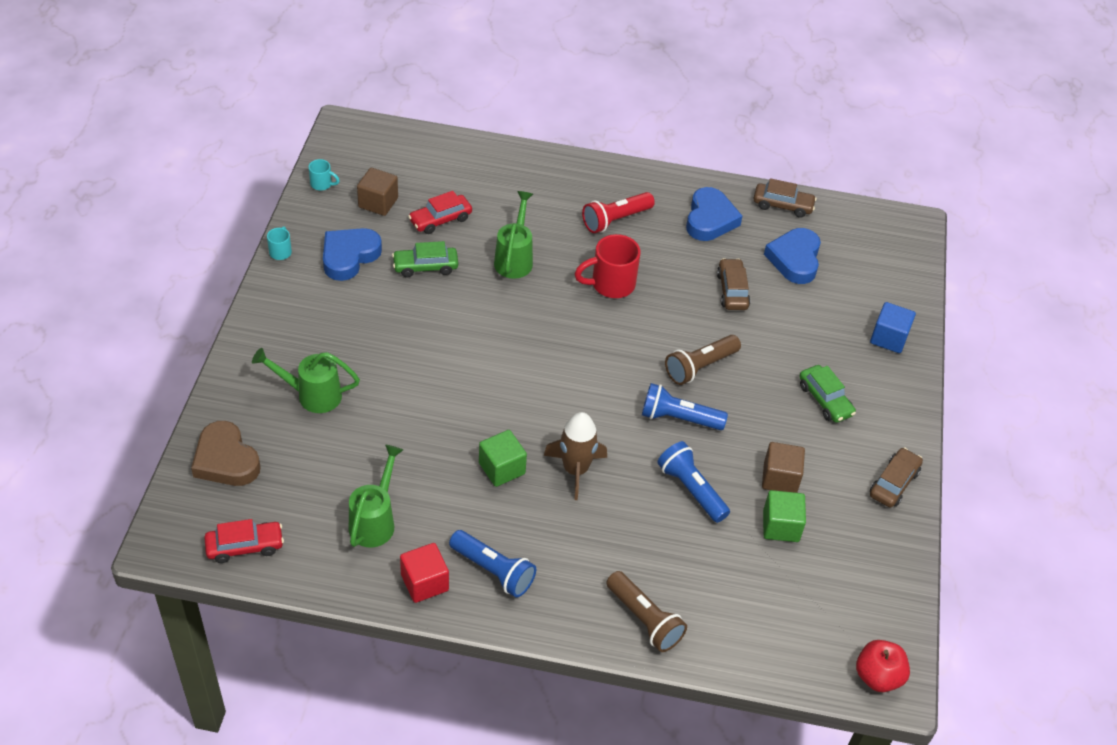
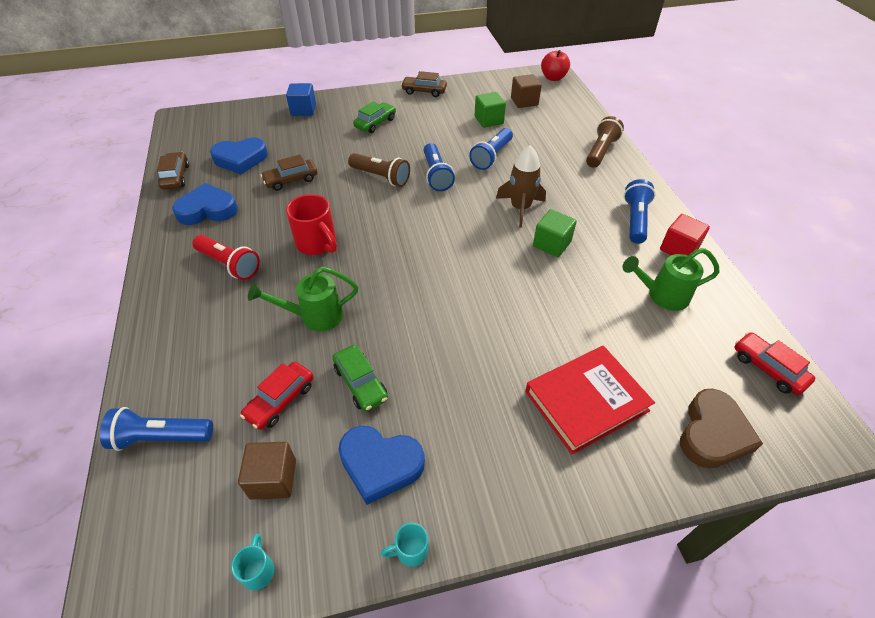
camera: 110 degrees left, 0 degrees up
green watering can [252,348,360,413] -> red book [525,346,655,454]
red car [408,191,472,234] -> red car turned 90 degrees clockwise [240,362,314,430]
brown cube [762,442,805,493] -> brown cube moved to [511,74,542,108]
none -> blue flashlight [100,407,213,451]

